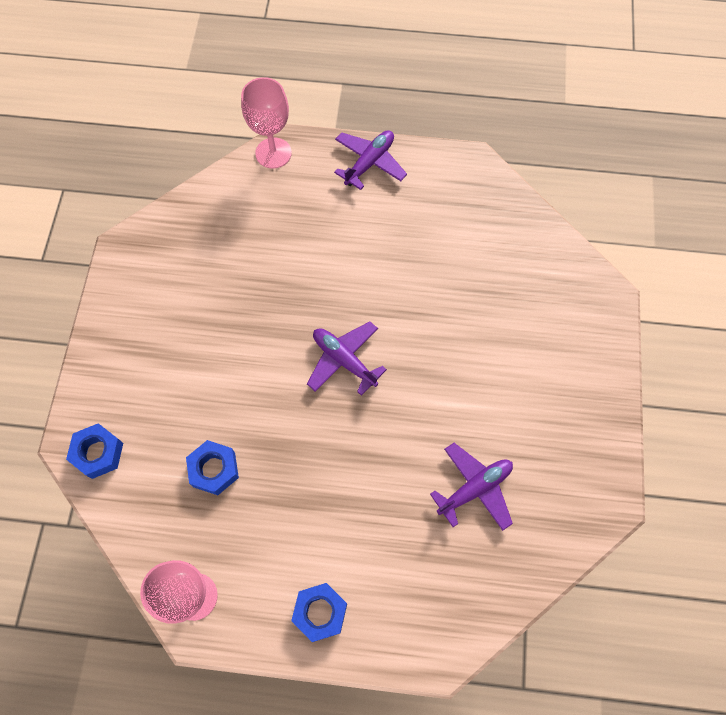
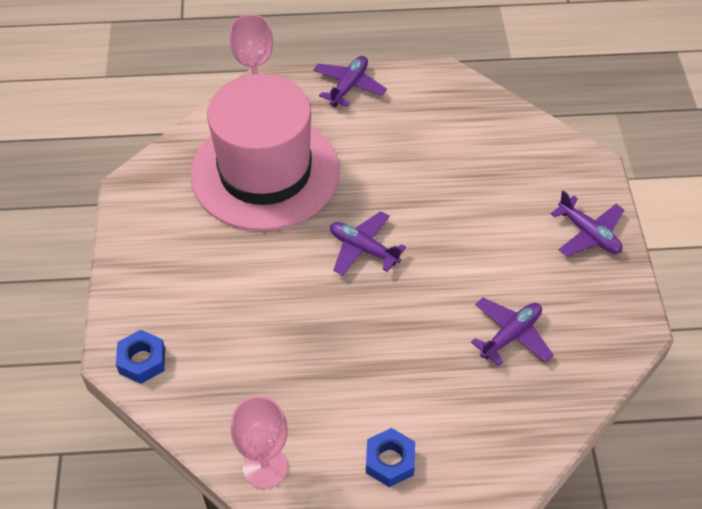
camera: 10 degrees left, 15 degrees down
blue nut [186,440,239,495] -> none
none -> pink hat [191,74,340,231]
none -> purple plane [551,190,624,256]

